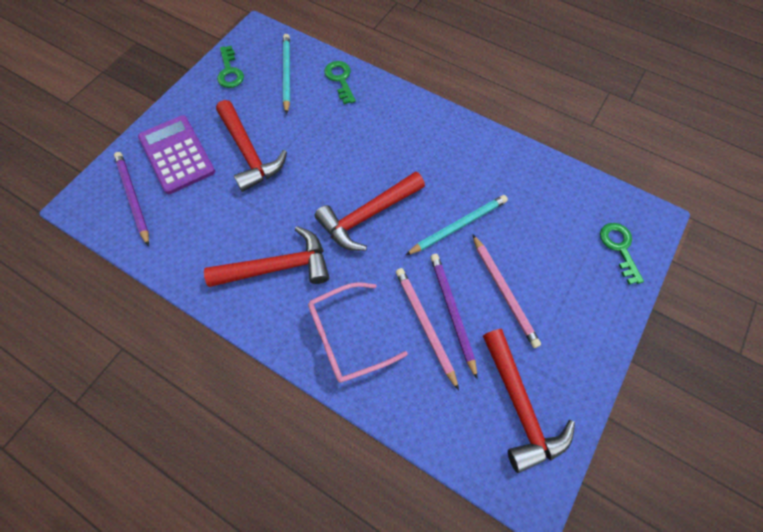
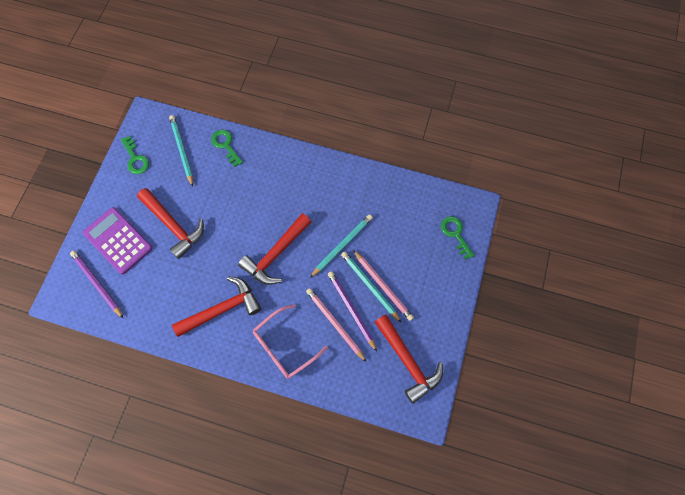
camera: 15 degrees left, 5 degrees up
none -> turquoise pencil [341,252,401,322]

